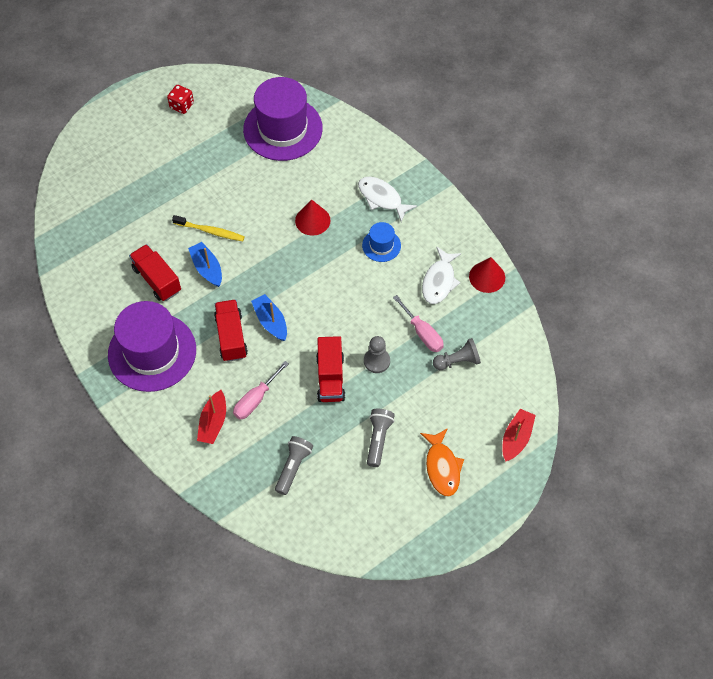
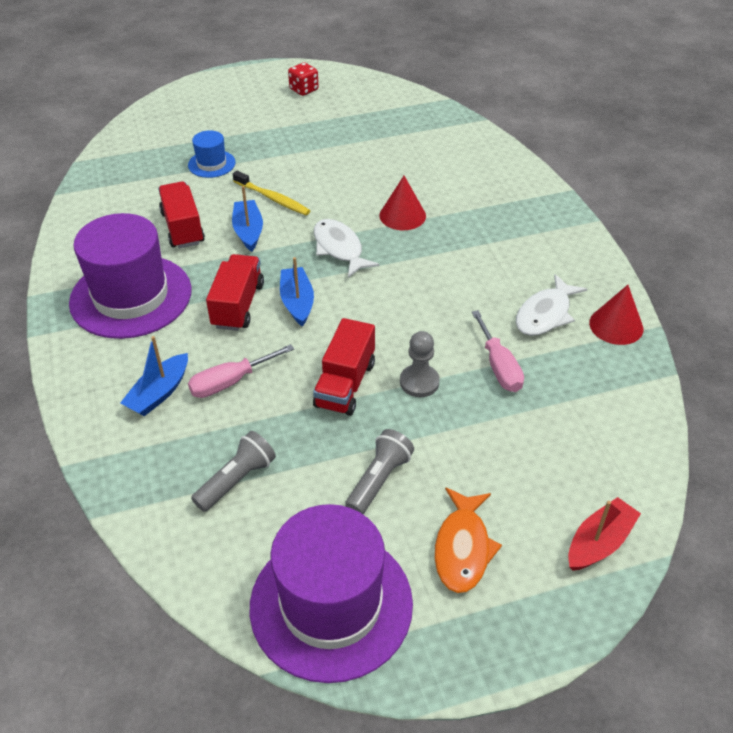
camera: 20 degrees right, 15 degrees down
red boat [197,390,226,444] -> blue boat [120,336,188,416]
purple hat [243,77,323,161] -> purple hat moved to [250,504,413,683]
white fish [358,177,417,222] -> white fish moved to [314,219,379,278]
blue hat [362,222,401,262] -> blue hat moved to [188,130,236,178]
grey pawn [433,338,481,370] -> none

